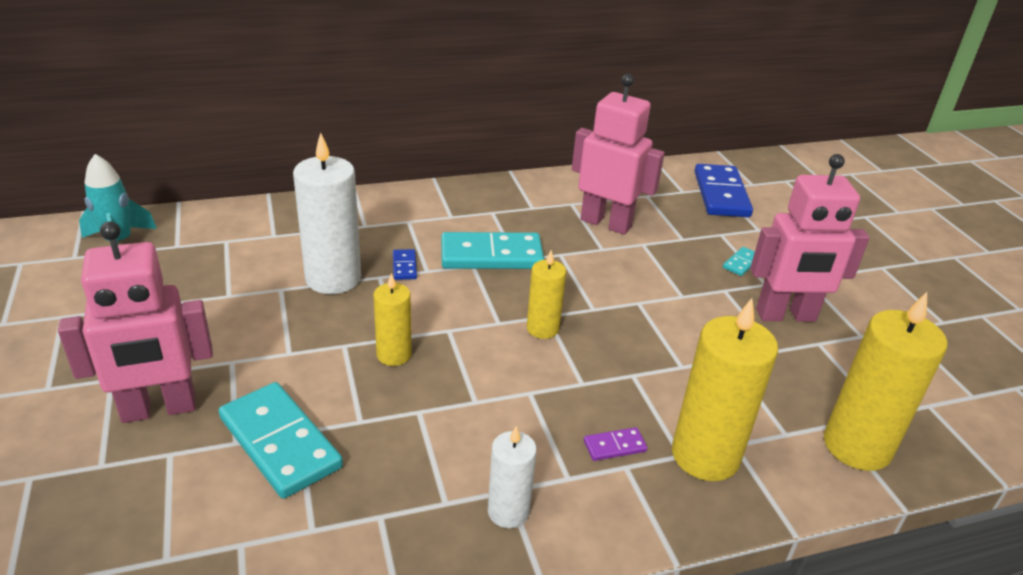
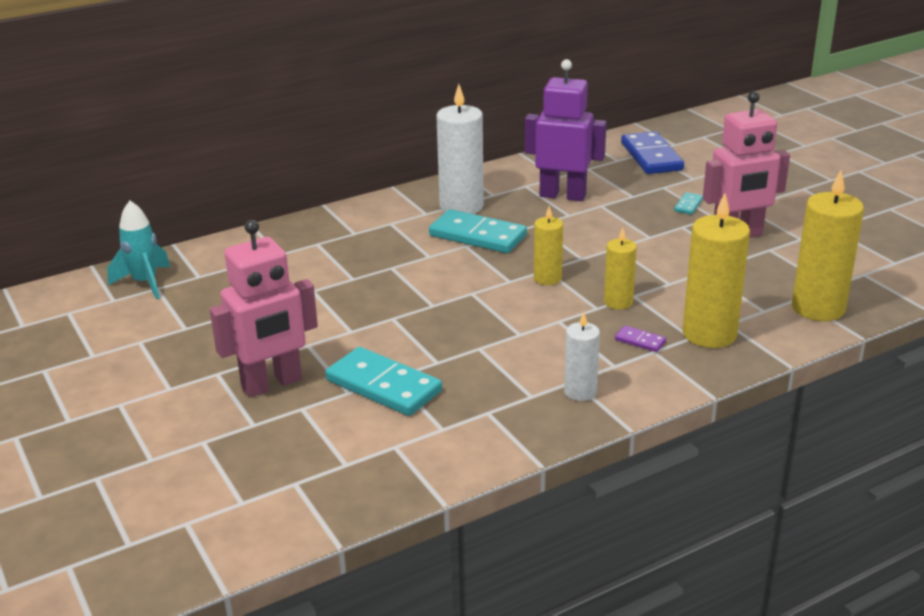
camera: 10 degrees left, 5 degrees down
white candle [293,132,361,294] -> white candle moved to [436,84,484,214]
yellow candle [374,273,412,366] -> yellow candle moved to [604,228,637,310]
blue domino [393,249,417,280] -> none
turquoise domino [441,232,544,269] -> turquoise domino turned 45 degrees clockwise [429,209,527,253]
pink robot [572,74,665,235] -> purple robot [525,59,607,201]
purple domino [584,427,648,461] -> purple domino turned 60 degrees clockwise [615,326,666,352]

